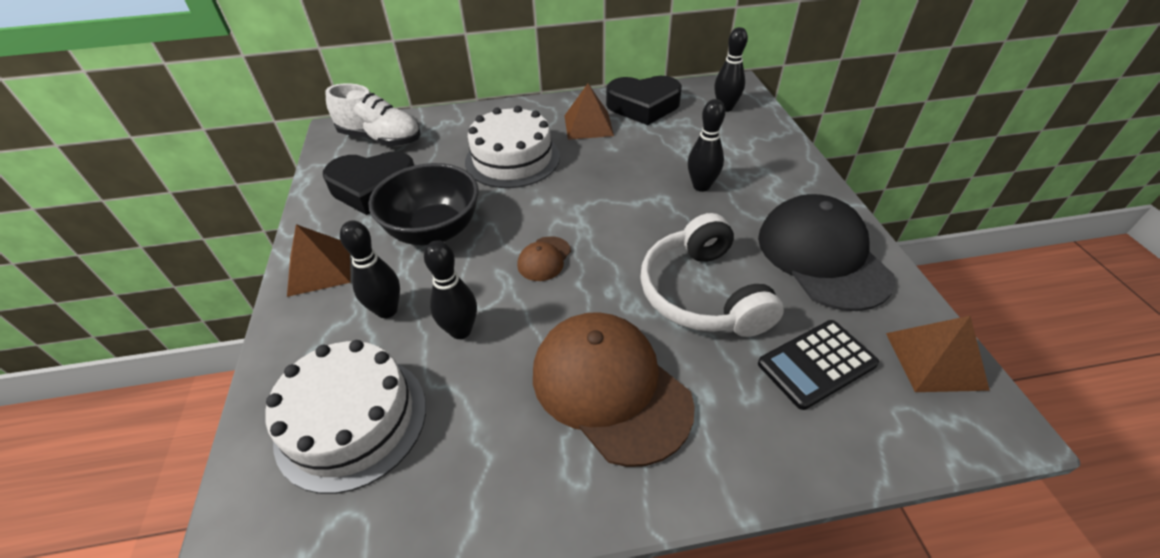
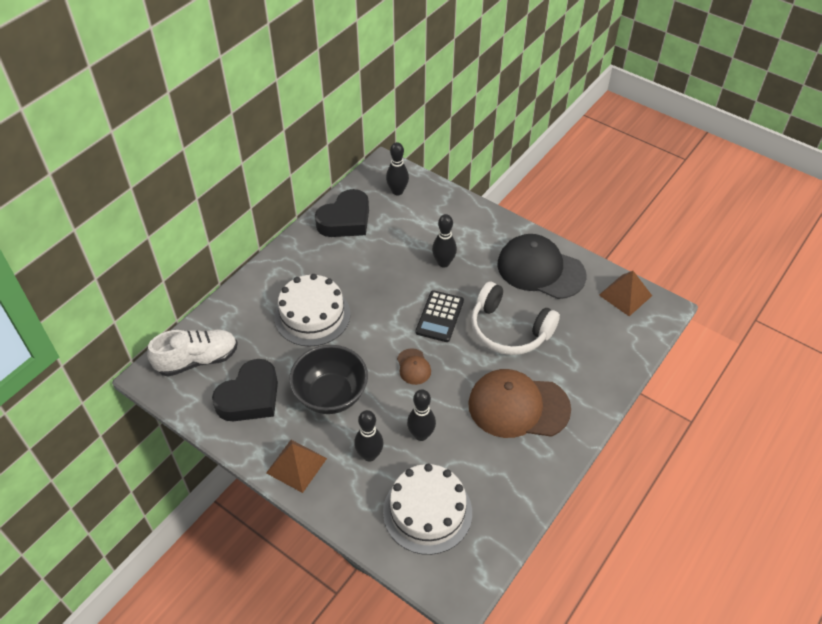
camera: 45 degrees left, 5 degrees up
brown pyramid [564,84,614,140] -> none
black calculator [758,320,879,410] -> black calculator moved to [416,290,464,342]

